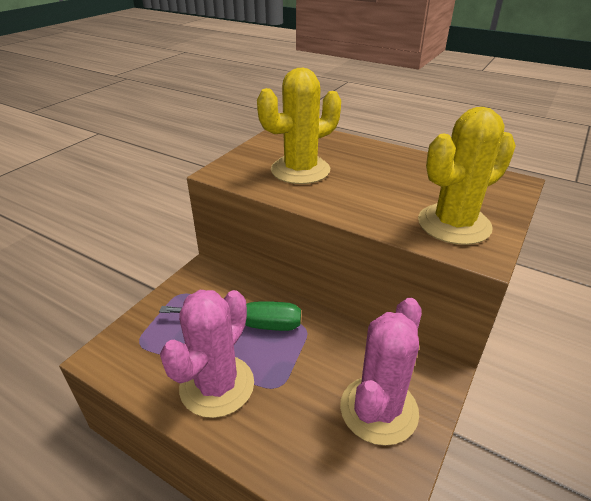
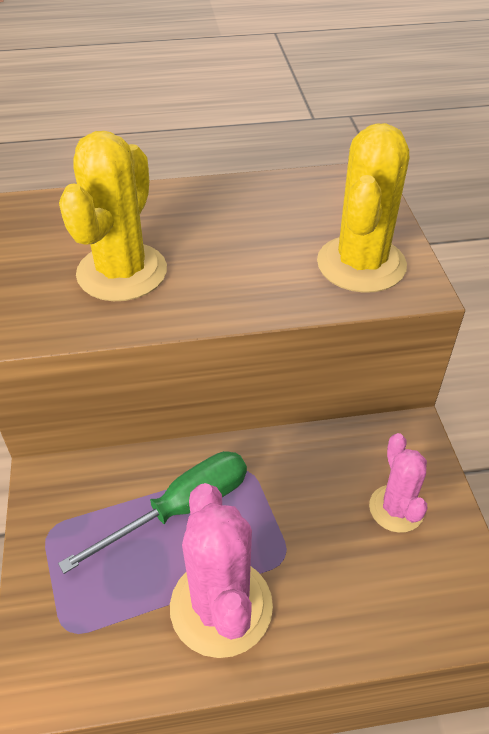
camera: 40 degrees left, 10 degrees up
pink cactus [340,298,422,446] -> pink cactus [369,433,427,533], size x0.59

